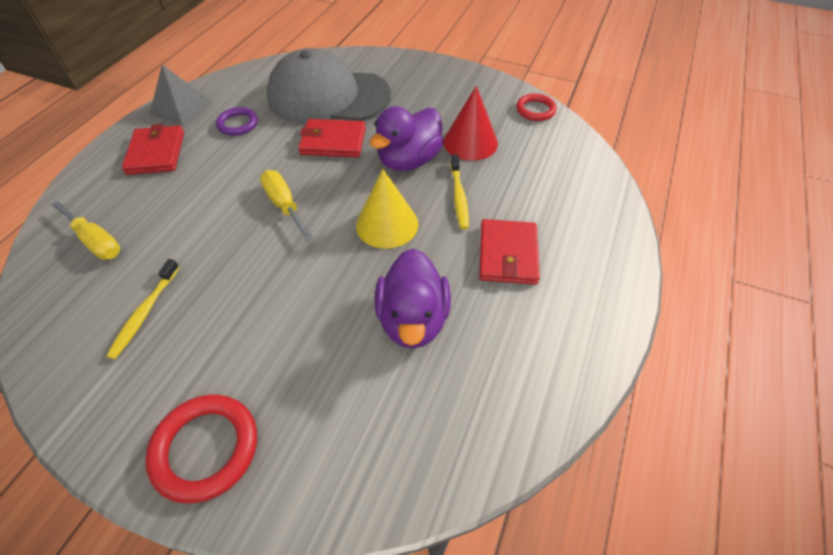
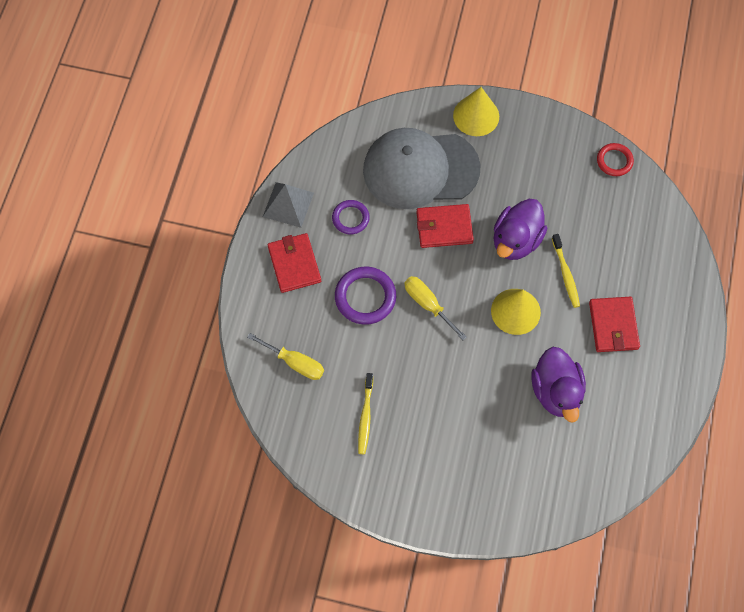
camera: 10 degrees left, 15 degrees up
red ring [145,395,257,503] -> none
red cone [444,86,498,161] -> none
none -> purple ring [335,267,396,325]
none -> yellow cone [453,87,499,136]

